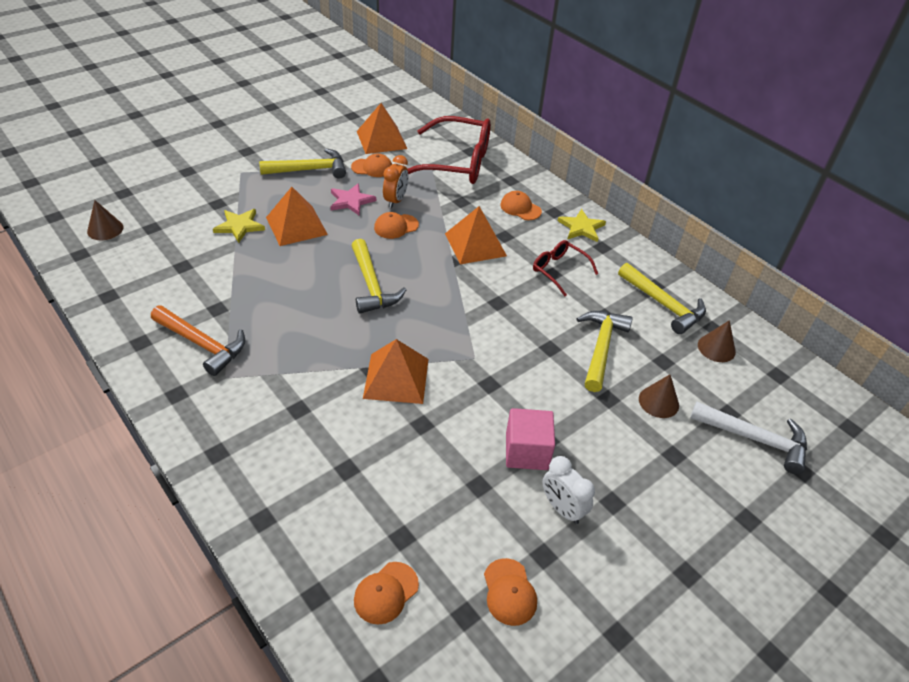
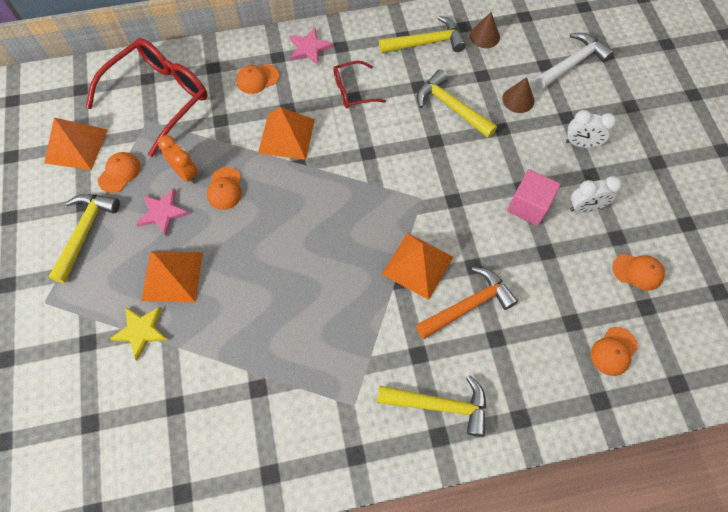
camera: 60 degrees left, 20 degrees up
brown cone [87,200,123,240] -> none
orange hammer [151,305,245,376] -> orange hammer moved to [416,267,518,339]
yellow hammer [351,239,406,314] -> yellow hammer moved to [377,375,486,437]
orange cap [354,562,419,625] -> orange cap turned 60 degrees clockwise [591,327,638,376]
yellow star [558,209,606,242] -> pink star [289,28,333,65]
none -> white clock [566,110,616,148]

